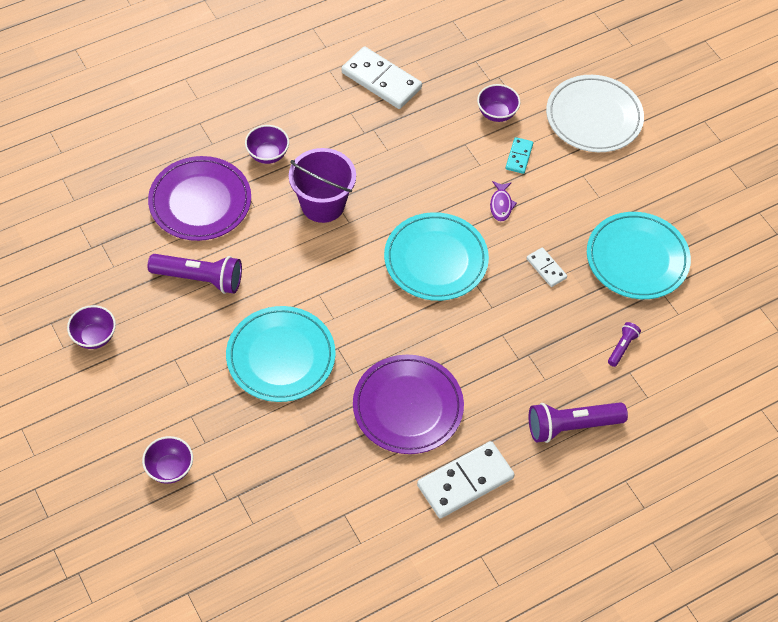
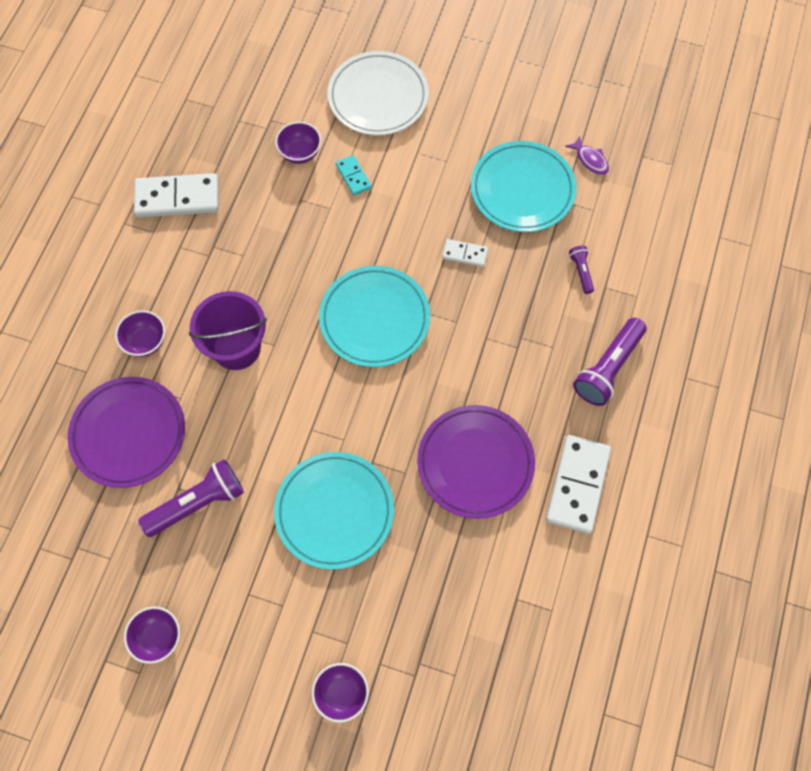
camera: 40 degrees left, 10 degrees up
purple fish [490,181,517,221] -> purple fish moved to [565,136,609,175]

